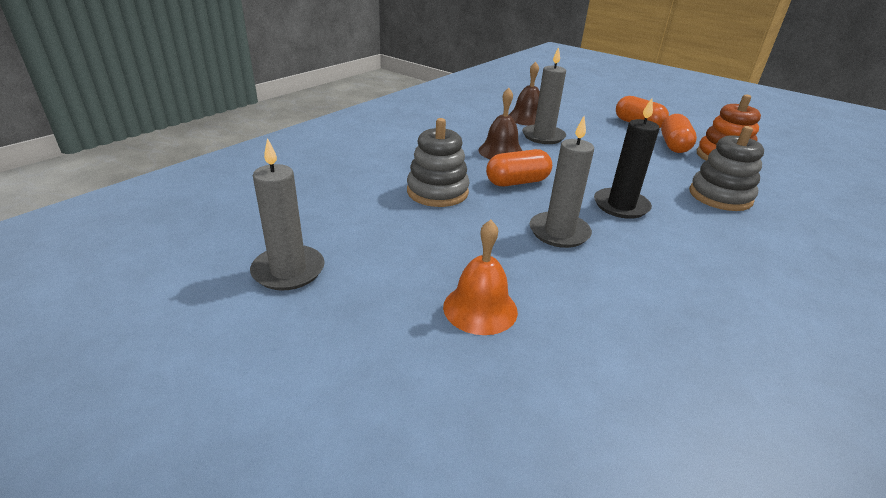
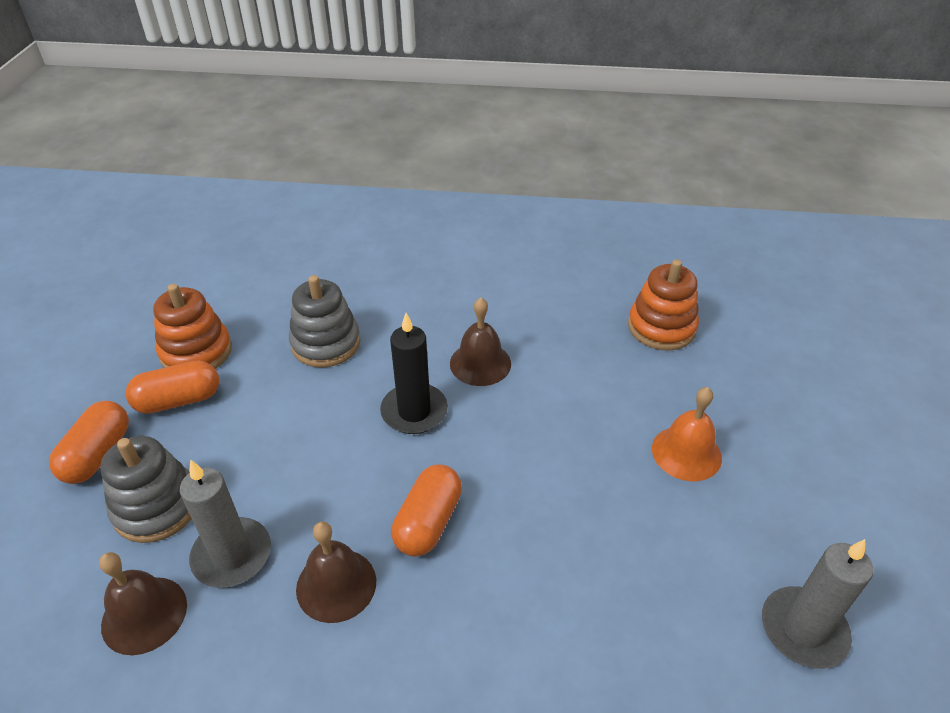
camera: 120 degrees left, 10 degrees up
grey stacking toy [407,118,470,207] -> grey stacking toy moved to [100,436,192,543]
orange capsule [486,149,552,186] -> orange capsule turned 75 degrees clockwise [391,465,462,557]
grey candle [530,116,594,248] -> none
none -> brown bell [450,298,511,386]
none -> orange stacking toy [628,260,699,350]

